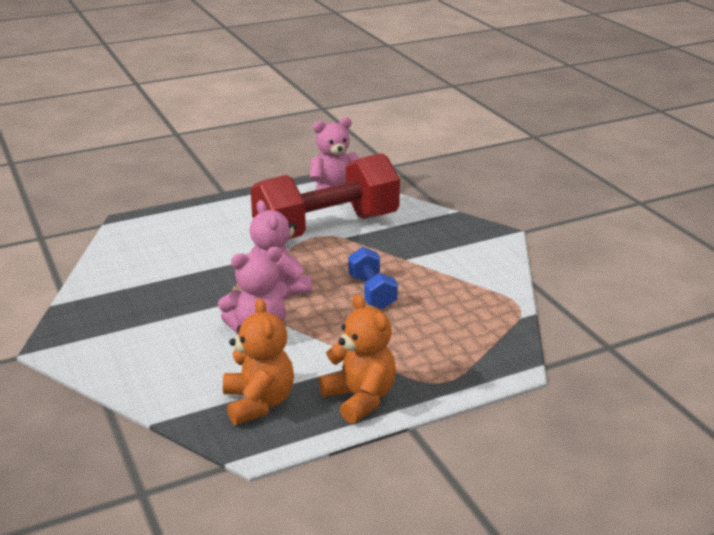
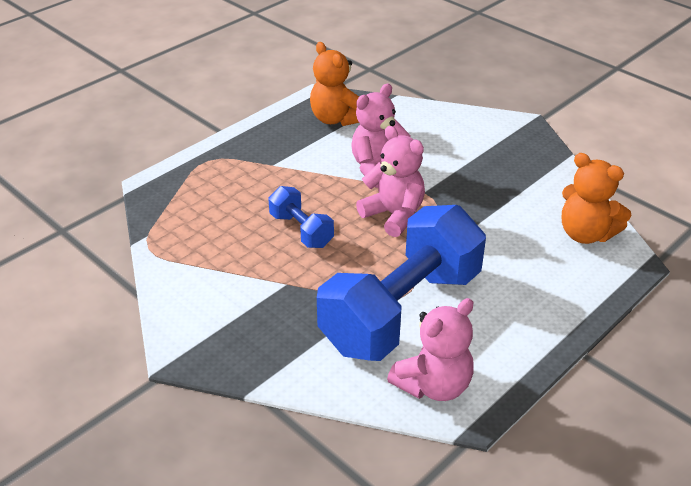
camera: 160 degrees right, 10 degrees up
red dumbbell [250,153,400,239] -> blue dumbbell [317,205,486,361]
orange teddy bear [319,294,396,424] -> orange teddy bear moved to [562,153,631,244]

